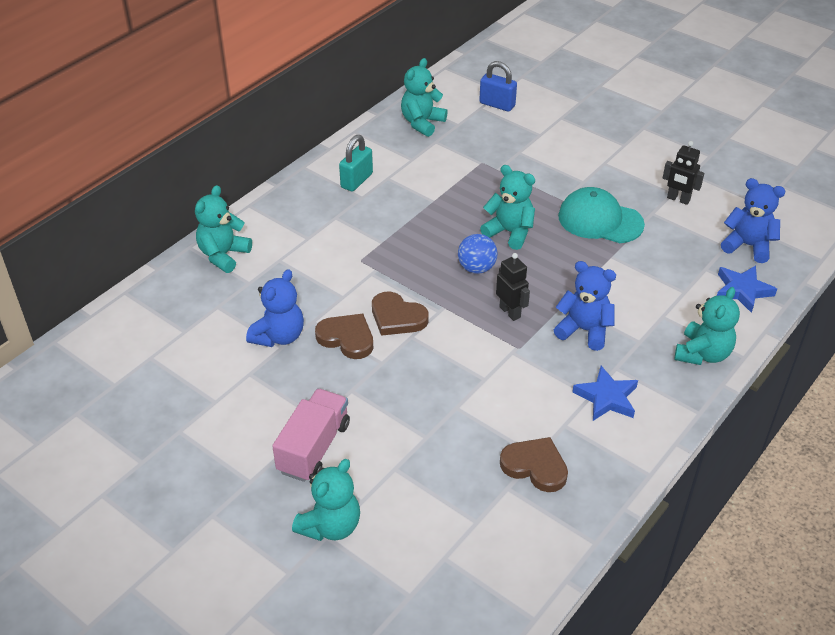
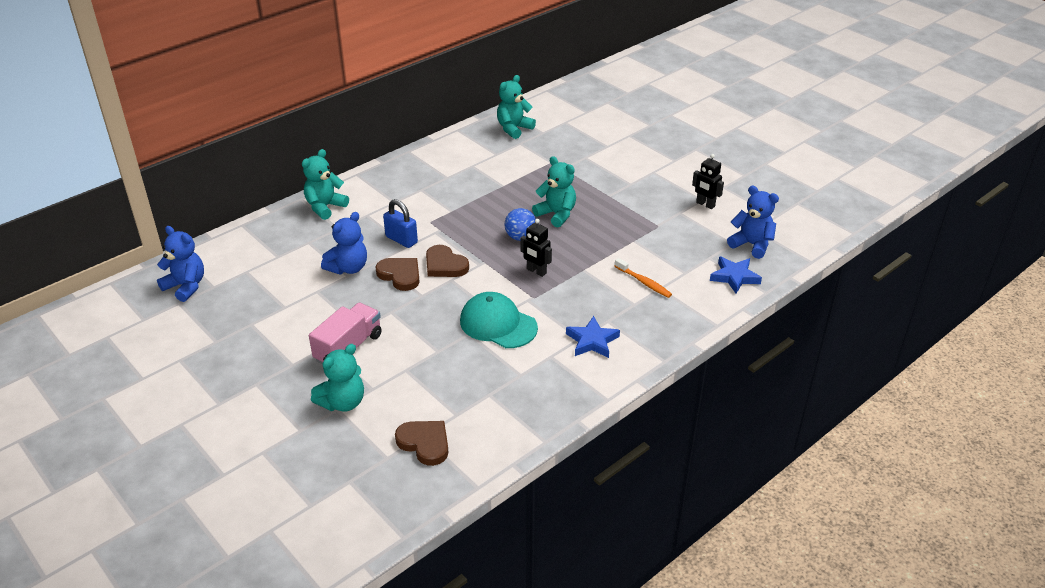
camera: 10 degrees right, 5 degrees down
turquoise padlock [339,135,373,192] -> none
blue padlock [479,61,517,112] -> blue padlock moved to [383,199,418,248]
black robot [496,253,530,321] -> black robot turned 150 degrees clockwise [520,219,552,277]
brown heart [500,437,568,492] -> brown heart moved to [395,421,448,466]
blue teddy bear [554,261,616,351] -> blue teddy bear moved to [157,226,204,302]
turquoise cap [558,187,645,243] -> turquoise cap moved to [460,292,538,348]
turquoise teddy bear [674,287,740,365] -> none
none -> orange toothbrush [615,258,672,298]

